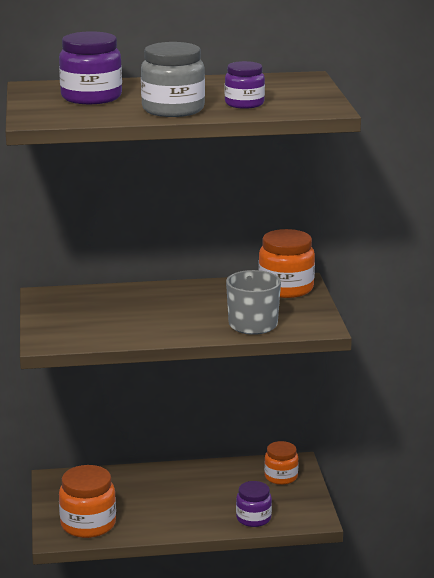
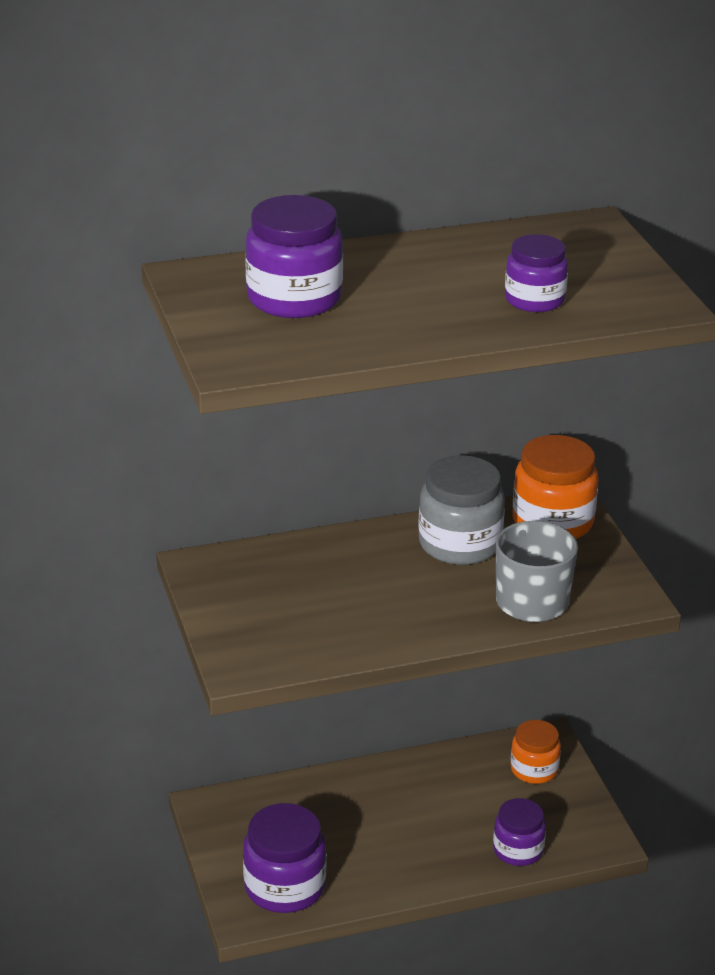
camera: 10 degrees left, 10 degrees up
orange jar [59,465,116,538] -> purple jar [243,803,326,913]
grey jar [141,42,205,117] -> grey jar moved to [418,455,505,565]

